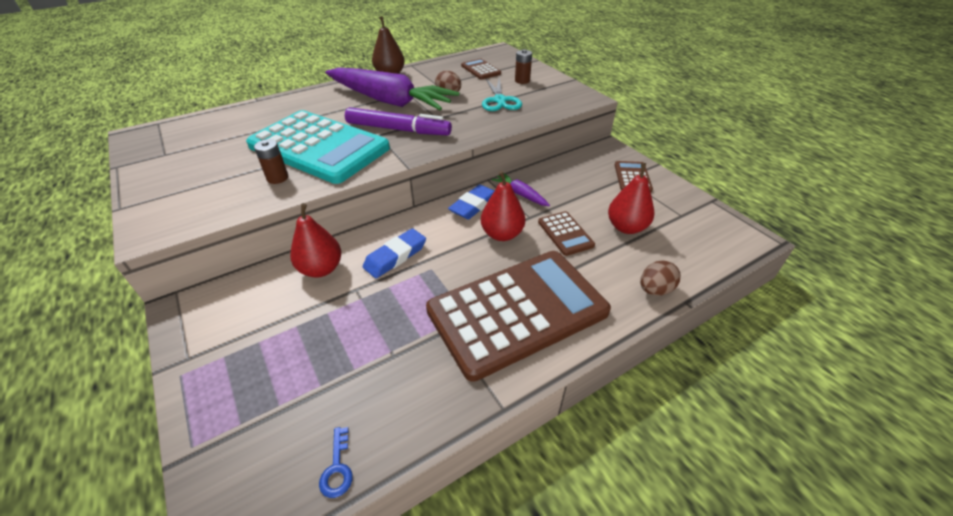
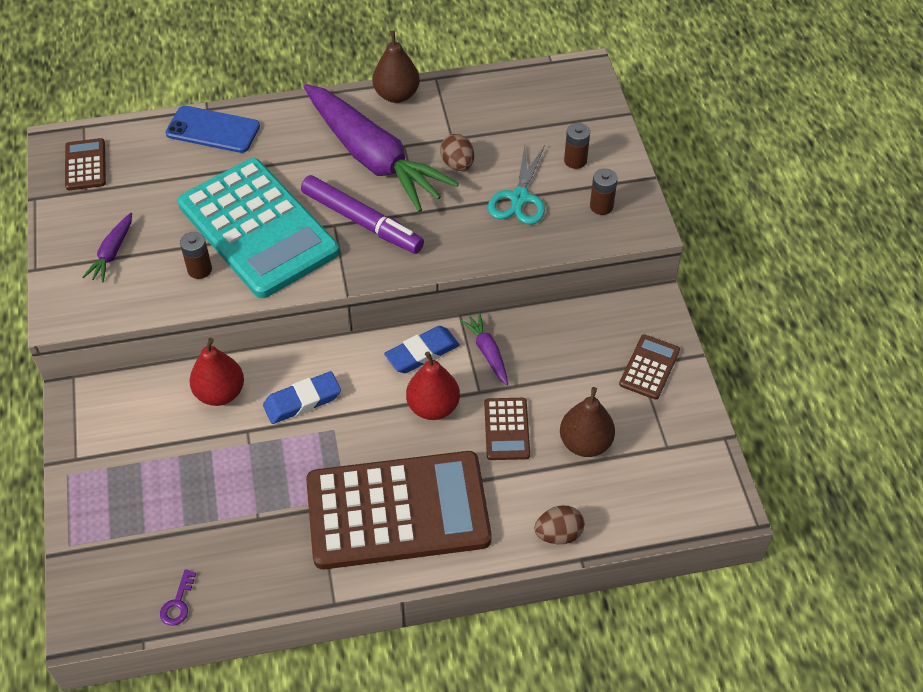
camera: 20 degrees right, 10 degrees up
blue key [319,427,353,498] -> purple key [160,569,196,626]
brown calculator [461,59,501,79] -> brown calculator moved to [65,138,106,190]
red pear [608,163,654,234] -> brown pear [560,387,615,457]
none -> purple carrot [82,213,132,283]
none -> blue phone [166,106,260,153]
none -> brown battery [590,168,618,215]

